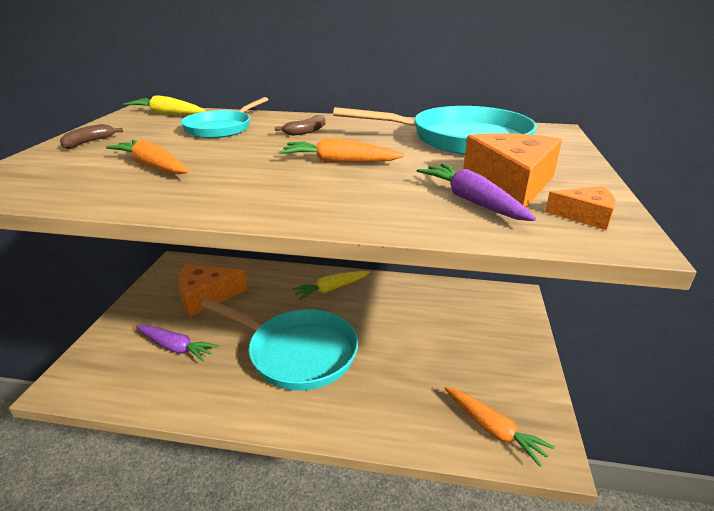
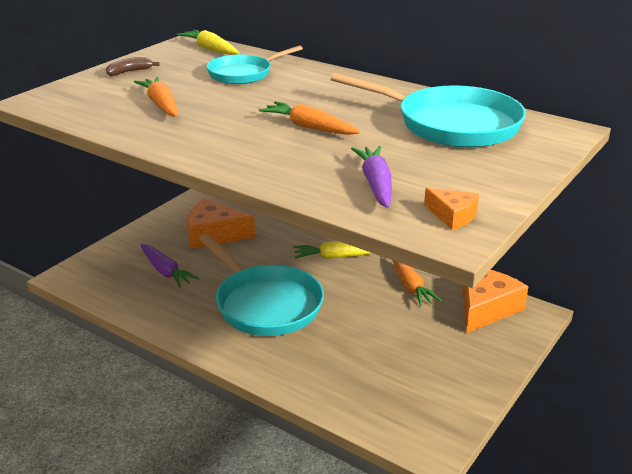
camera: 25 degrees right, 0 degrees up
brown banana [275,115,325,136] -> none
orange carrot [444,387,555,467] -> orange carrot moved to [392,260,442,306]
orange cheese [463,133,562,207] -> orange cheese moved to [462,270,528,333]

